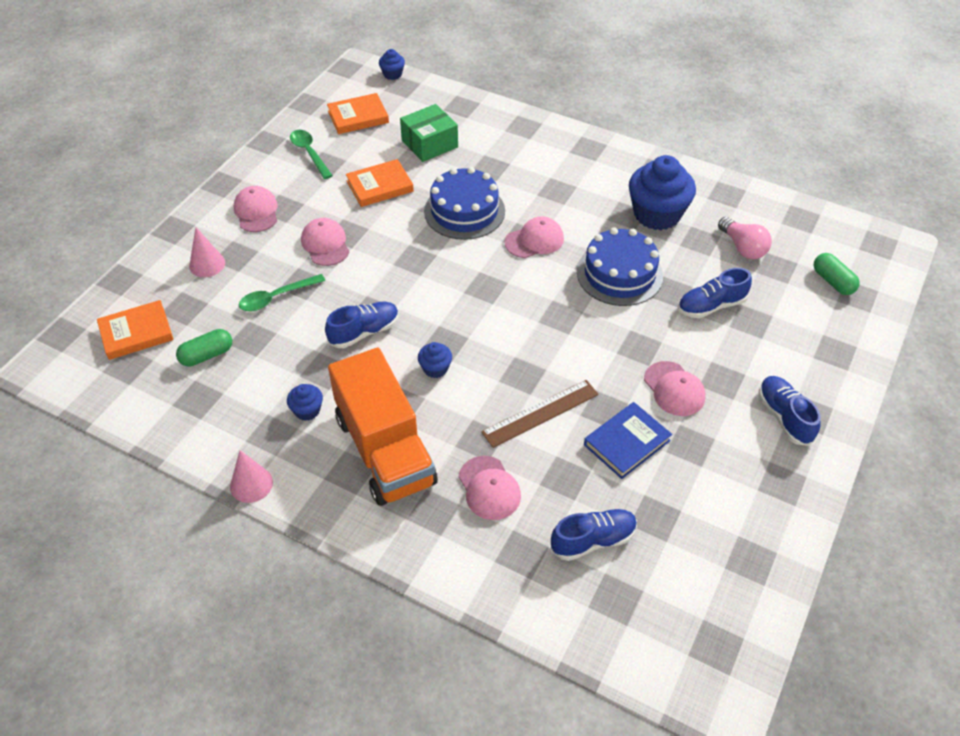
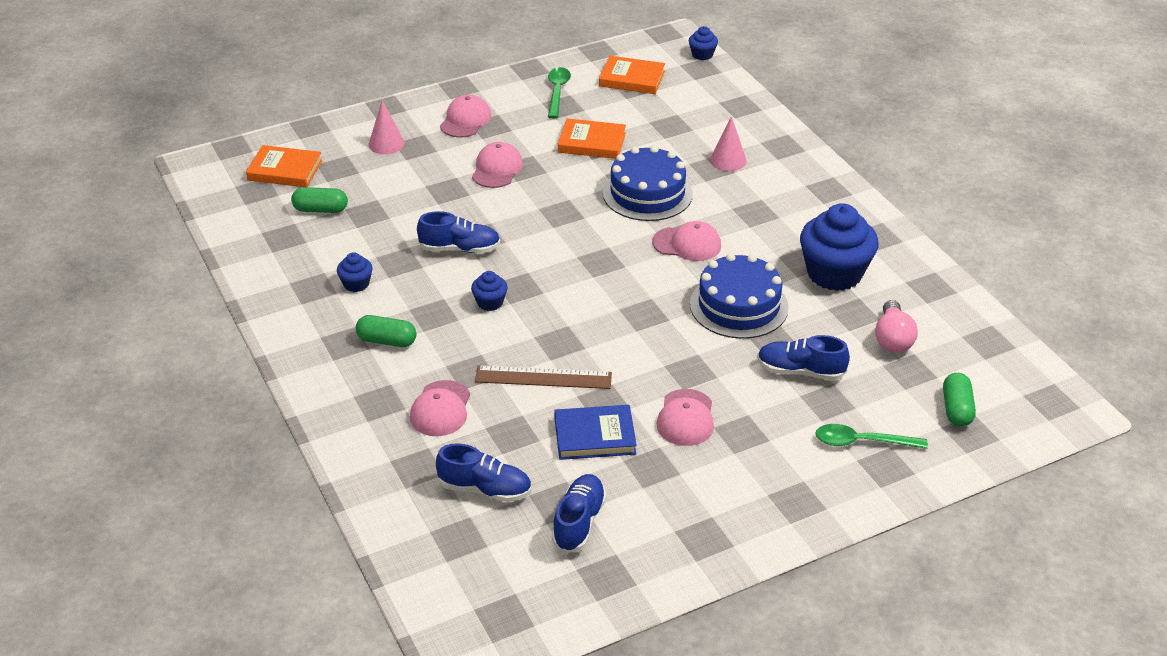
camera: 35 degrees right, 10 degrees down
pink cone [230,450,273,503] -> pink cone moved to [710,116,746,171]
green spoon [239,274,325,311] -> green spoon moved to [815,424,928,449]
orange truck [328,348,438,506] -> green capsule [356,315,416,347]
green box [400,104,458,162] -> none
blue shoe [758,376,821,446] -> blue shoe moved to [552,474,606,553]

